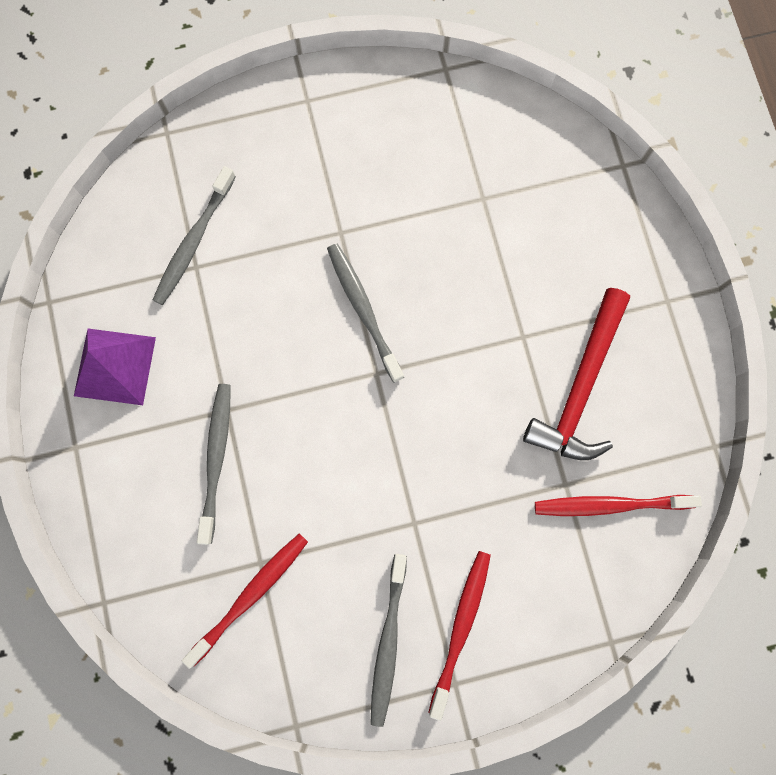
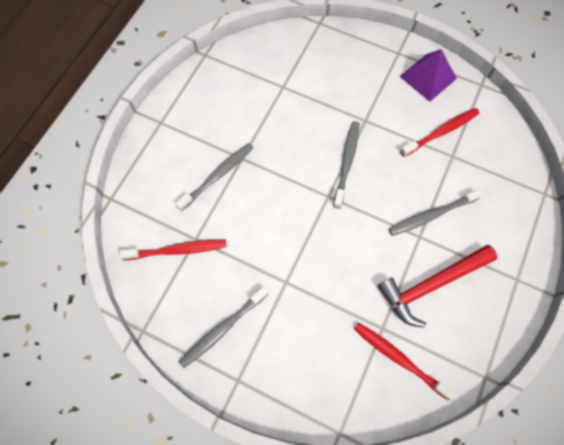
camera: 40 degrees right, 10 degrees down
purple pyramid [74,329,156,405] -> purple pyramid moved to [399,49,457,102]
grey toothbrush [153,166,236,305] -> grey toothbrush moved to [389,189,483,236]
red toothbrush [428,551,491,721] -> red toothbrush moved to [400,108,480,157]

